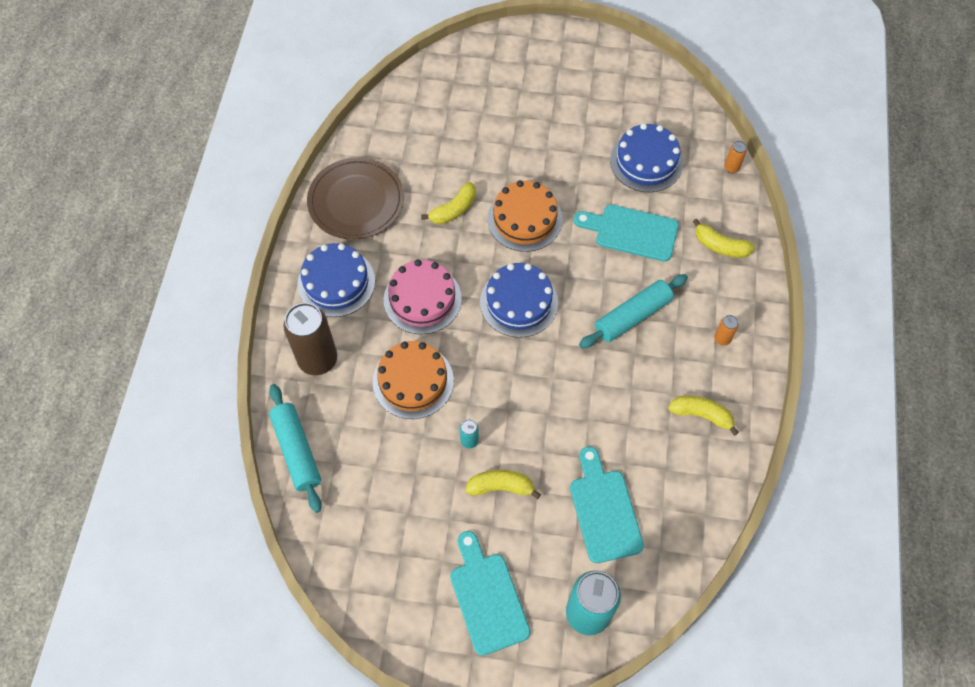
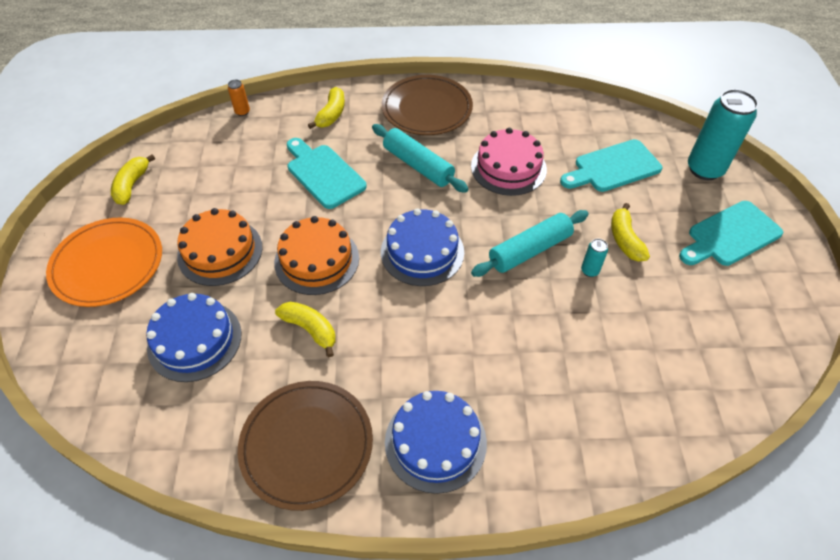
camera: 100 degrees left, 10 degrees down
turquoise rolling pin [269,384,322,513] -> turquoise rolling pin moved to [471,210,588,277]
brown can [283,303,337,375] -> none
orange cake [373,341,454,419] -> orange cake moved to [177,208,262,286]
pink cake [384,259,462,334] -> pink cake moved to [471,128,547,196]
turquoise cutting board [574,204,679,262] -> turquoise cutting board turned 135 degrees clockwise [287,138,367,209]
blue cake [610,123,683,192] -> blue cake moved to [146,293,242,382]
yellow banana [668,396,739,436] -> yellow banana moved to [111,154,155,205]
orange can [714,315,739,346] -> brown plate [382,75,473,135]
none -> orange plate [46,218,162,307]

